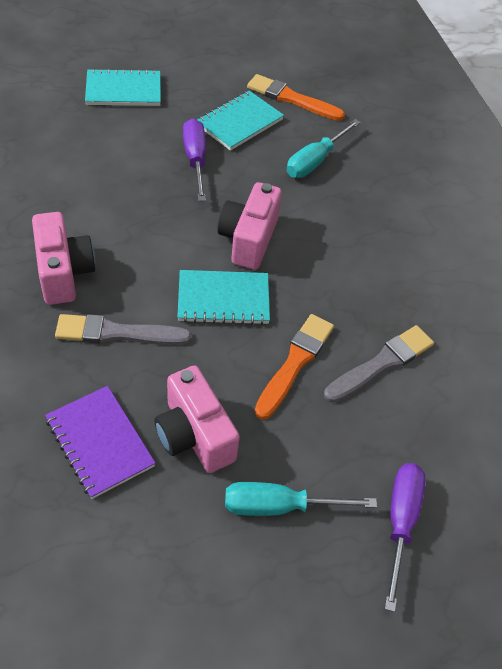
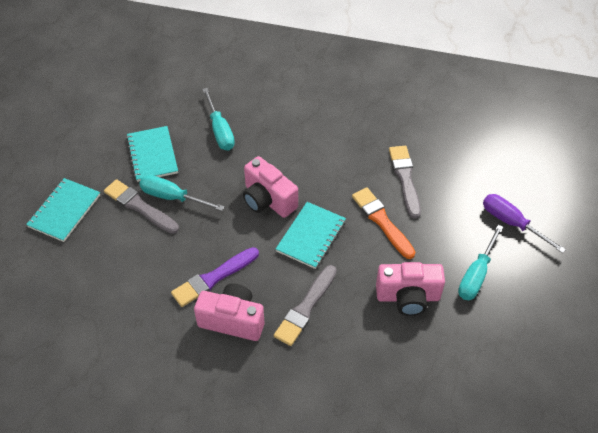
camera: 55 degrees left, 0 degrees up
purple notebook [45,386,156,499] -> none
purple screwdriver [183,119,206,201] -> turquoise screwdriver [139,175,225,211]
orange brush [247,74,345,121] -> none
none -> grey brush [104,179,179,234]
none -> purple brush [171,247,259,307]

